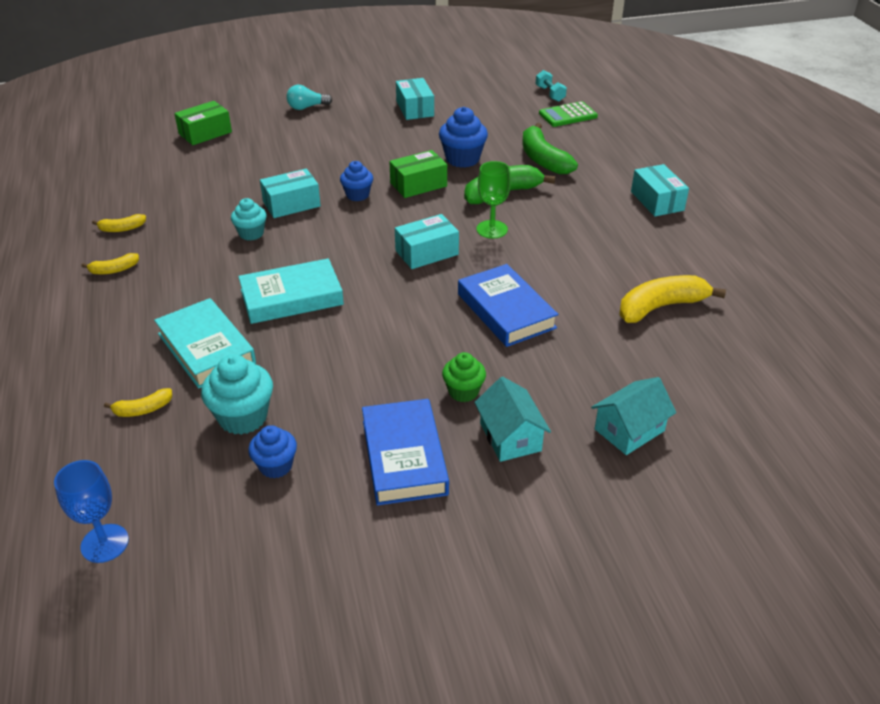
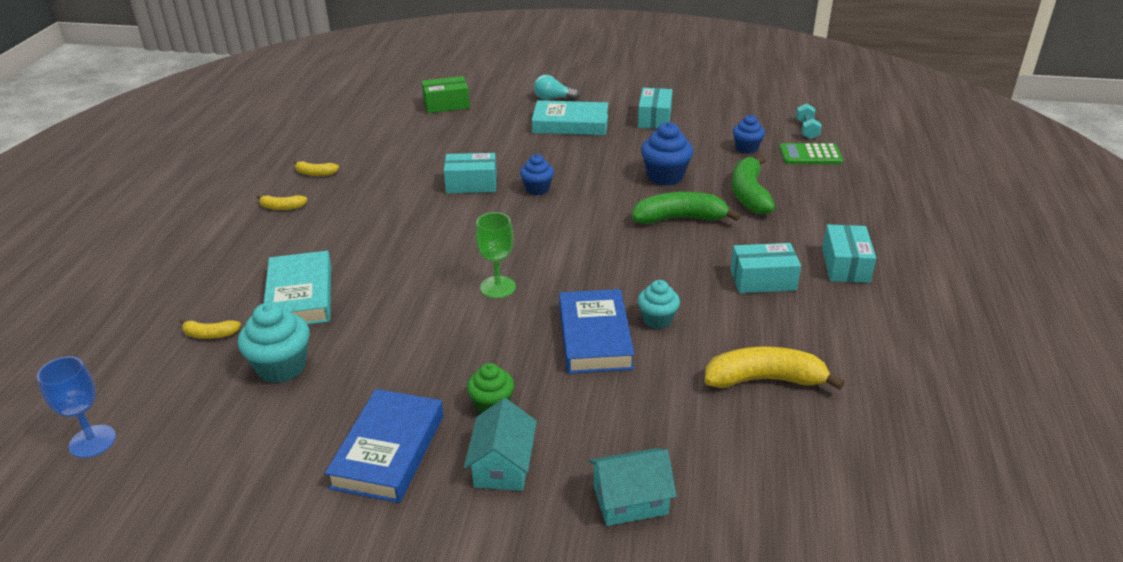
camera: 25 degrees right, 5 degrees down
turquoise cupcake [231,198,267,241] -> turquoise cupcake moved to [638,280,680,329]
turquoise book [238,258,344,324] -> turquoise book moved to [532,100,608,135]
blue cupcake [248,425,297,478] -> blue cupcake moved to [733,115,765,154]
green box [389,150,447,198] -> none
turquoise box [395,214,459,269] -> turquoise box moved to [731,243,801,293]
green goblet [476,161,511,239] -> green goblet moved to [476,212,516,298]

